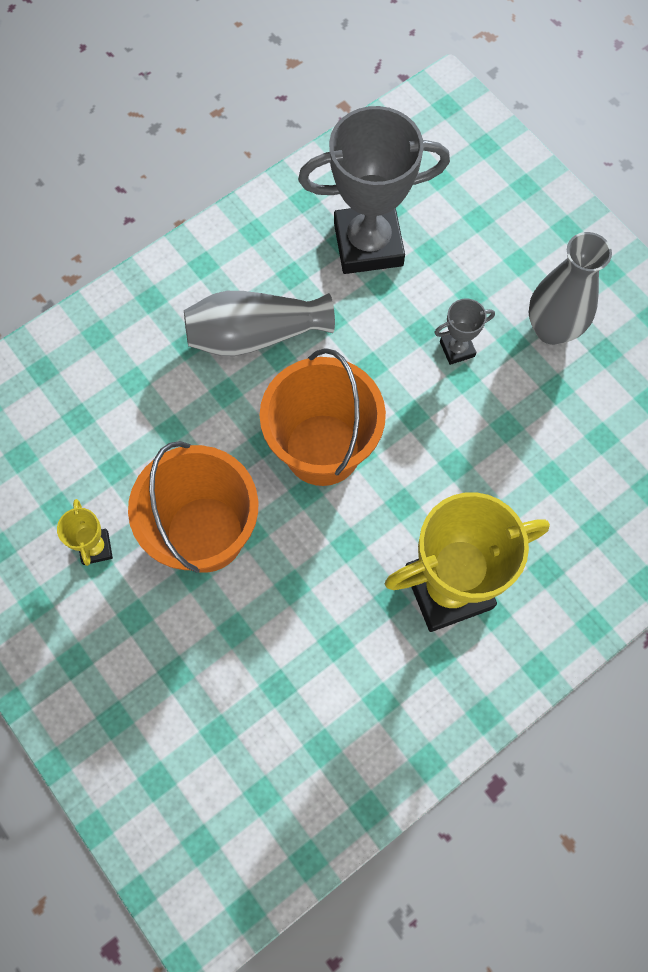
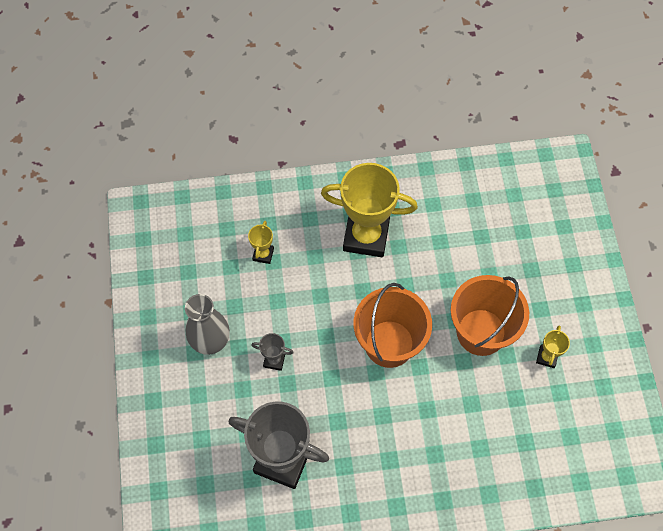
camera: 150 degrees left, 5 degrees down
grey vase [184,291,335,356] -> none
none -> yellow trophy [248,221,274,264]

